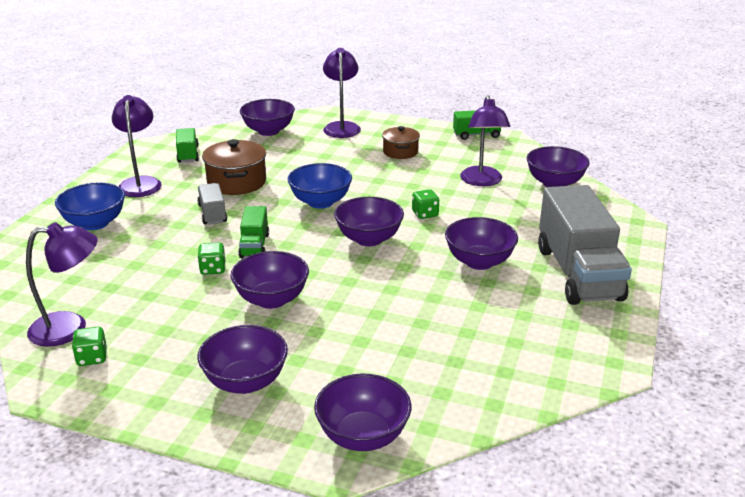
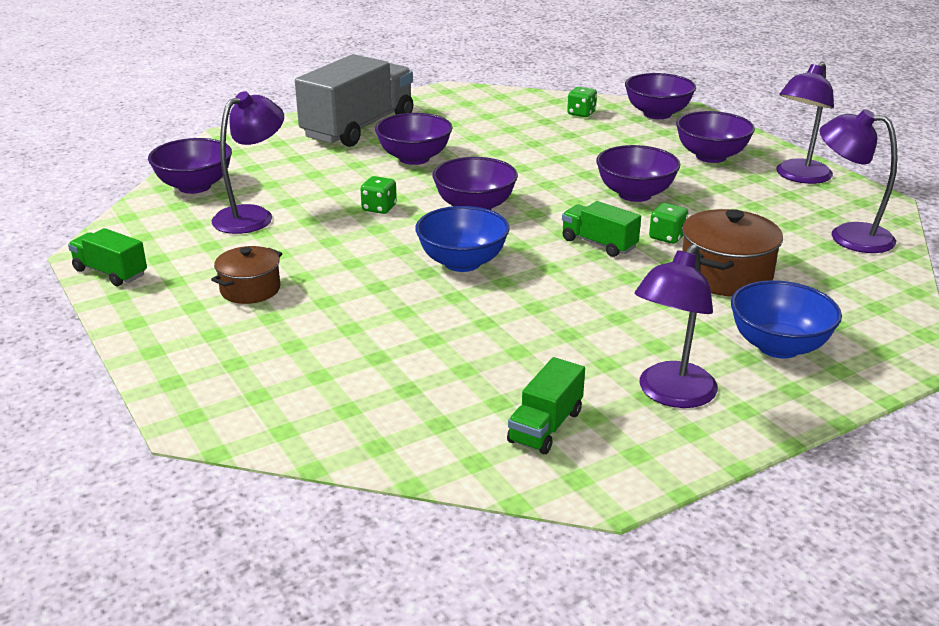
camera: 140 degrees left, 0 degrees up
green dice [72,327,107,366] -> green dice moved to [567,87,597,117]
grey truck [197,183,227,225] -> none
brown pot [202,139,266,195] -> brown pot moved to [682,209,783,296]
green truck [238,206,269,258] -> green truck turned 90 degrees counterclockwise [562,201,641,257]
purple bowl [240,99,295,136] -> none
purple lamp [323,48,361,138] -> purple lamp moved to [776,62,834,184]

